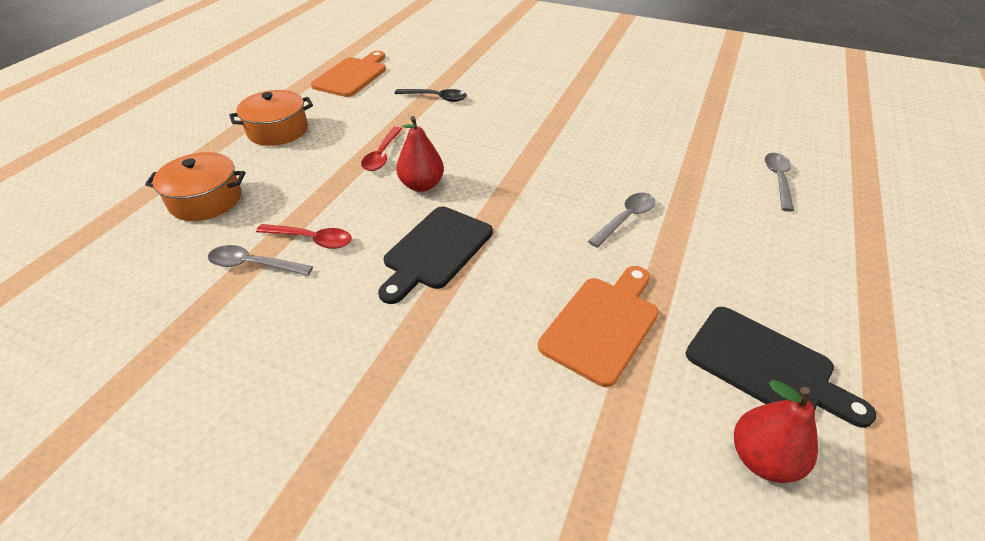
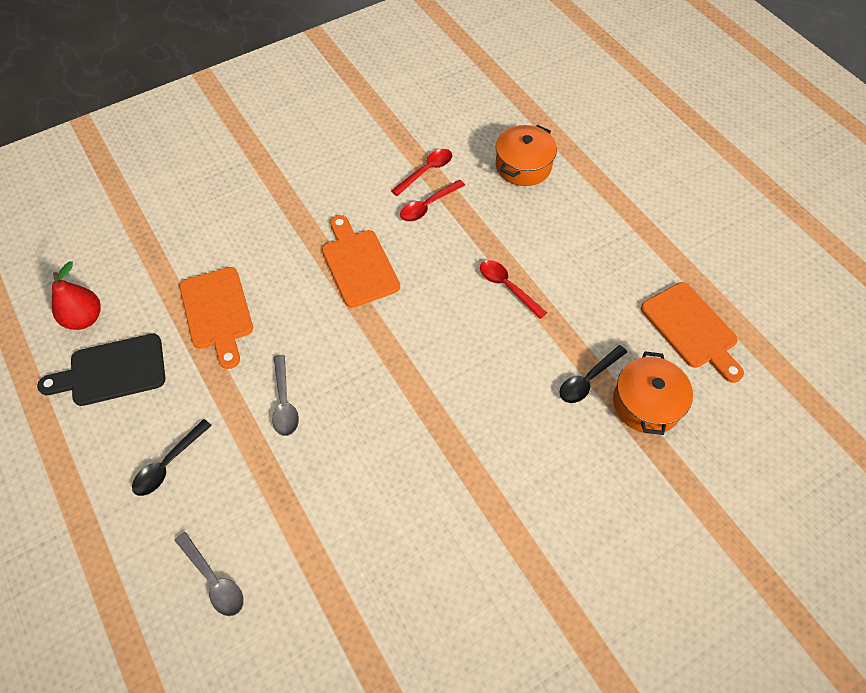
camera: 125 degrees right, 15 degrees up
grey spoon [208,245,313,276] -> red spoon [391,149,453,196]
orange pot [229,90,313,146] -> orange pot moved to [613,351,693,435]
black cutting board [378,207,493,304] -> orange cutting board [322,215,400,308]
red pear [396,116,444,192] -> none
none -> black spoon [132,419,212,496]

